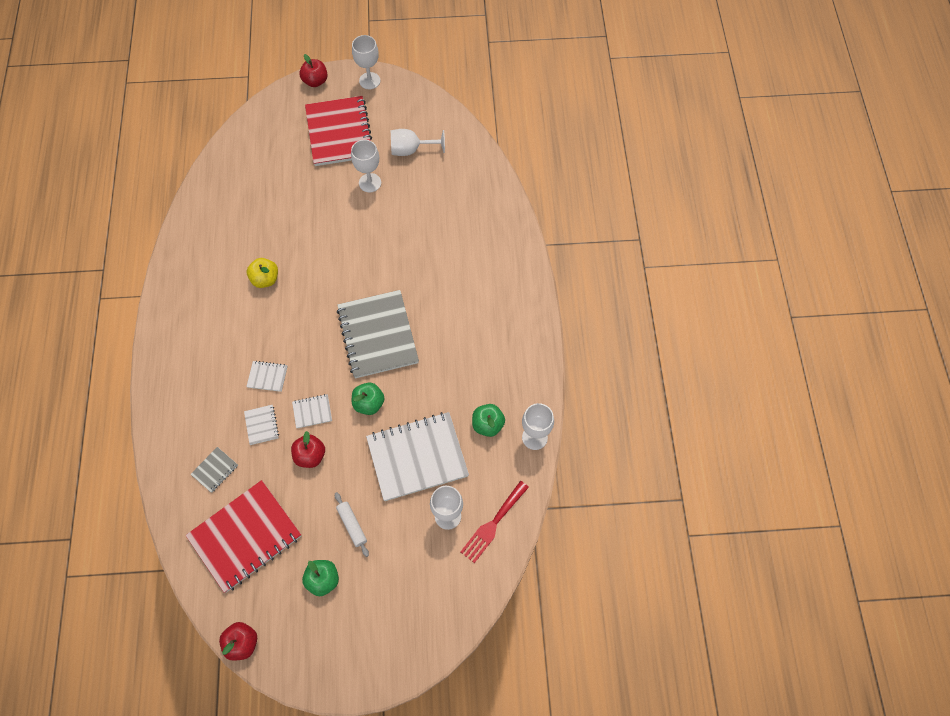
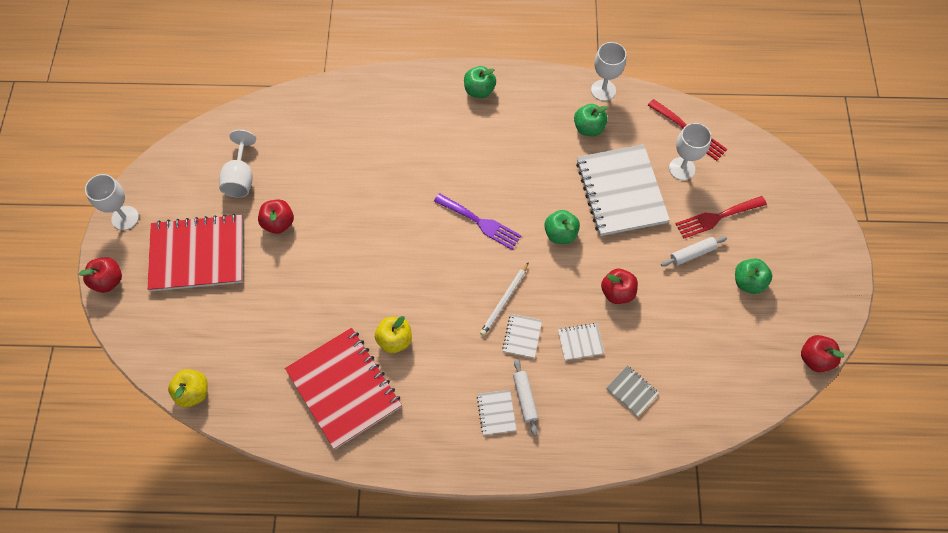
camera: 85 degrees left, 0 degrees up
red notebook [186,480,301,593] -> red notebook moved to [285,328,402,449]
white notebook [292,394,332,428] -> white notebook moved to [477,390,516,435]
grey notebook [337,290,419,378] -> purple fork [434,193,521,250]
white goblet [351,140,381,192] -> red apple [258,199,294,234]
none -> yellow apple [168,369,208,407]
none -> green apple [464,66,496,98]
none -> white pencil [480,262,529,336]
none -> white rolling pin [513,359,538,436]
none -> red fork [676,196,767,239]

